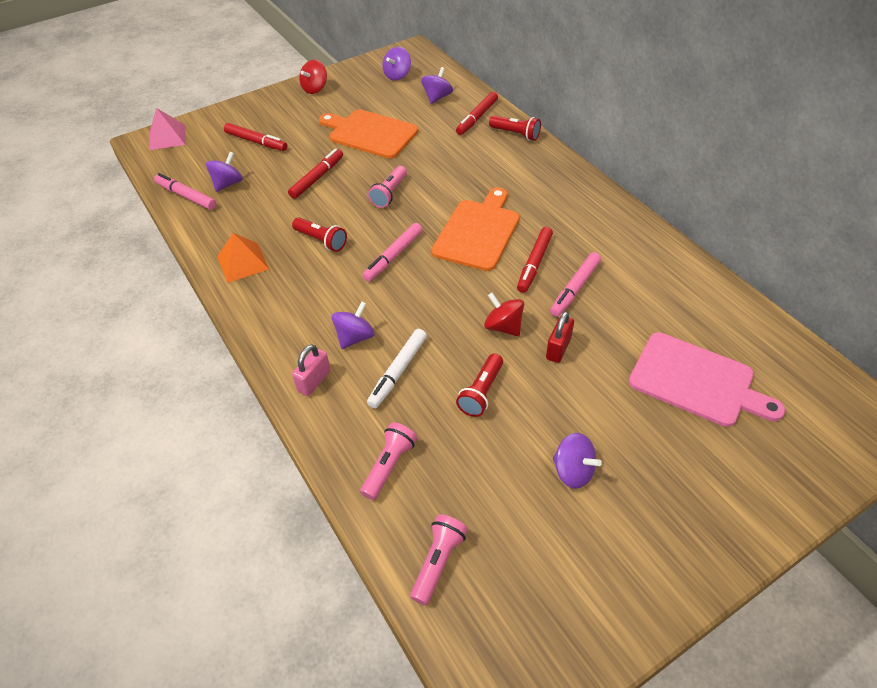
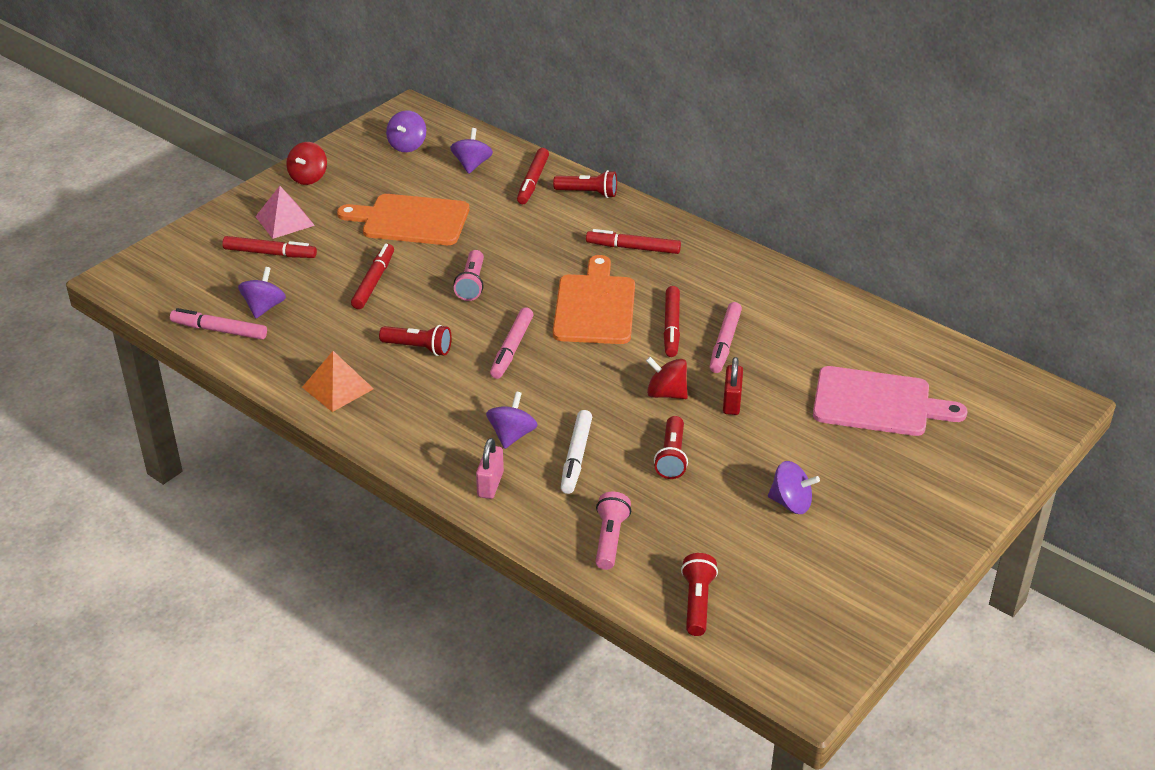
camera: 20 degrees left, 10 degrees down
pink pyramid [149,108,186,150] -> pink pyramid moved to [255,186,315,239]
pink flashlight [410,514,468,605] -> red flashlight [681,553,718,636]
none -> red marker [586,229,681,254]

